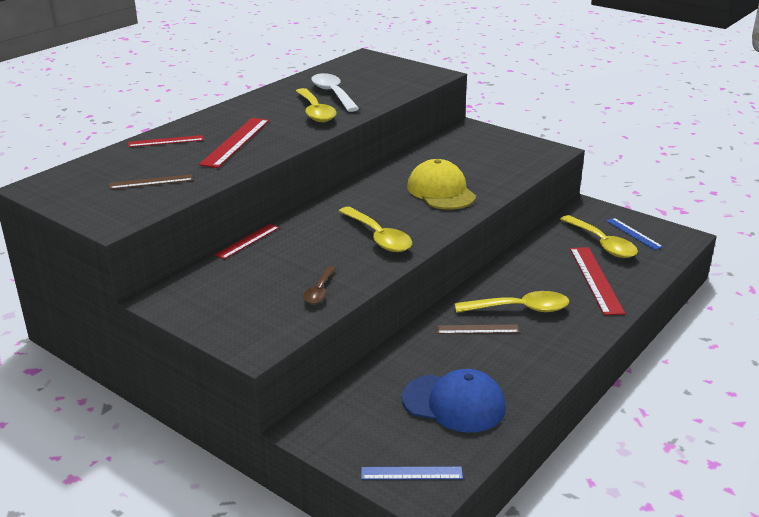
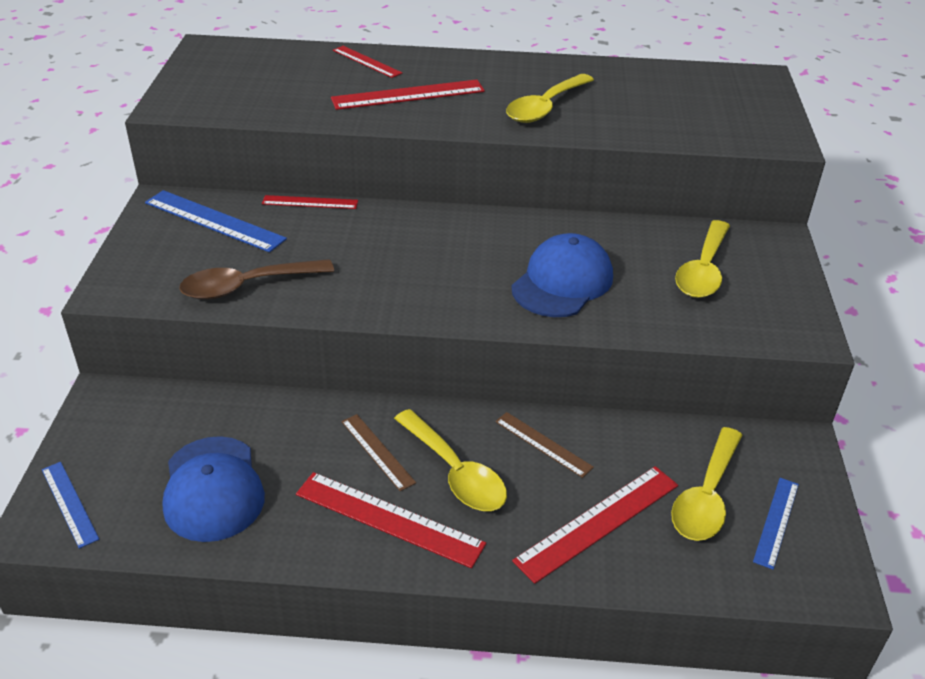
camera: 55 degrees right, 10 degrees up
brown ruler [110,174,193,189] -> brown ruler moved to [495,412,594,478]
brown spoon [303,266,336,304] -> brown spoon [179,259,334,300], size x1.67
white spoon [311,73,359,112] -> none
yellow spoon [339,207,412,252] -> yellow spoon moved to [675,220,730,298]
yellow cap [407,159,476,209] -> blue cap [511,233,613,317]
none -> blue ruler [145,190,287,252]
none -> red ruler [296,472,486,568]

